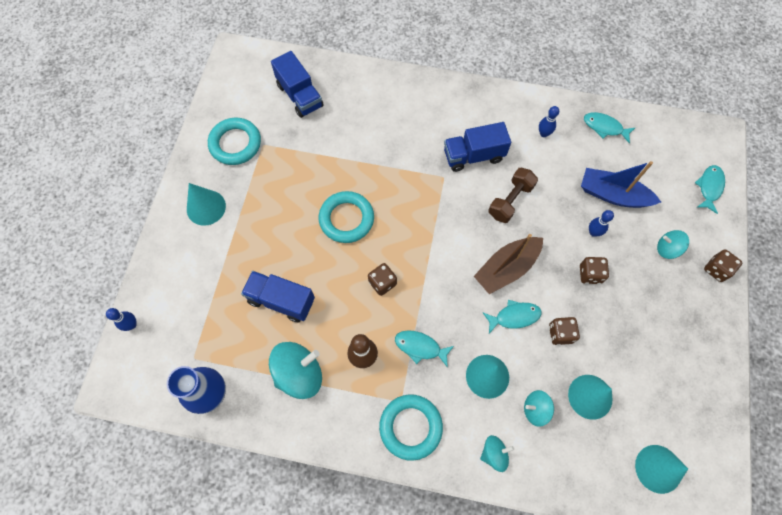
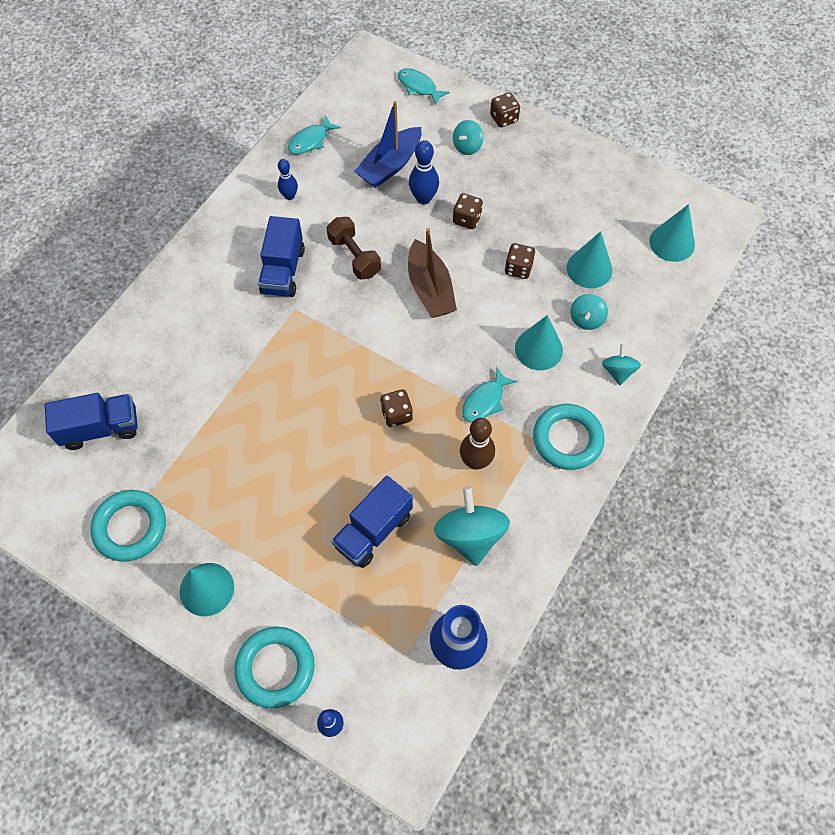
camera: 70 degrees left, 5 degrees down
turquoise ring [319,191,374,243] -> turquoise ring moved to [234,627,315,708]
turquoise fish [483,300,542,333] -> none
blue bowling pin [589,210,614,237] -> blue bowling pin [409,140,439,204], size x1.52

